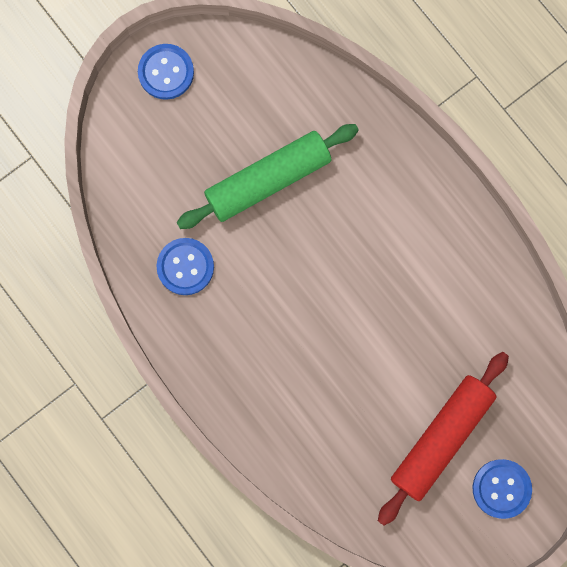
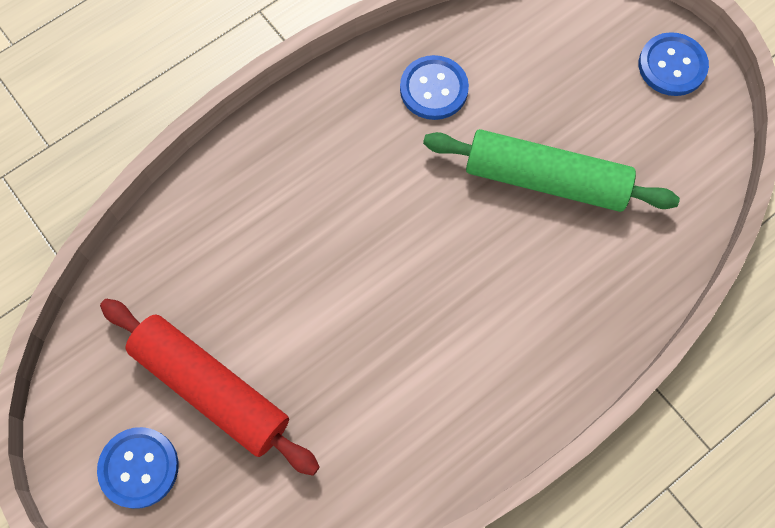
camera: 90 degrees right, 10 degrees down
green rolling pin [176,124,359,229] -> green rolling pin turned 45 degrees counterclockwise [423,129,680,212]

